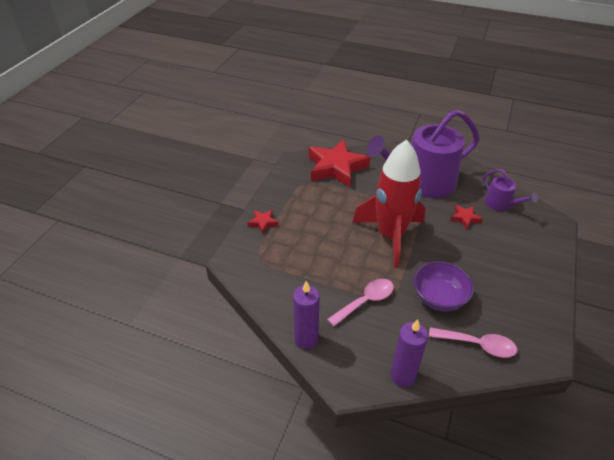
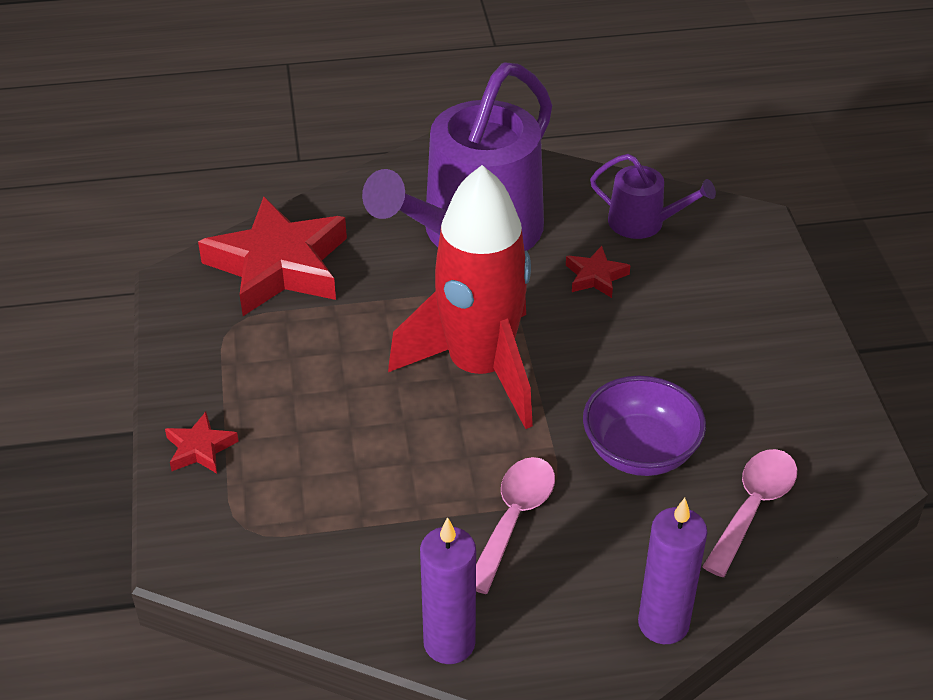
camera: 30 degrees left, 0 degrees up
pink spoon [429,327,518,358] -> pink spoon turned 45 degrees counterclockwise [702,449,797,577]

